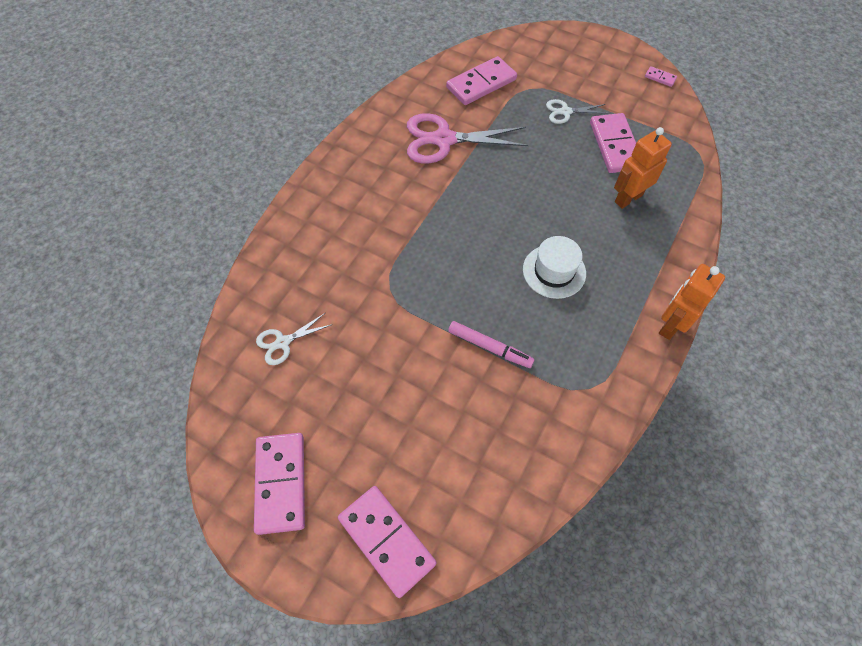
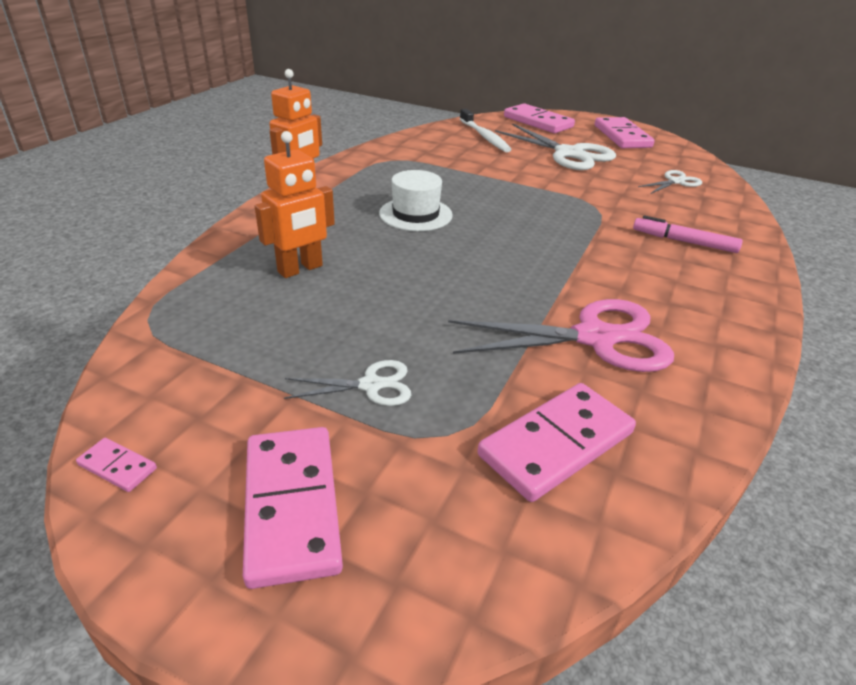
camera: 175 degrees right, 25 degrees down
pink marker [448,321,535,368] -> pink marker moved to [633,215,743,253]
pink domino [590,113,636,173] -> pink domino moved to [243,427,343,589]
none -> white toothbrush [460,109,512,152]
none -> white scissors [495,123,616,170]

